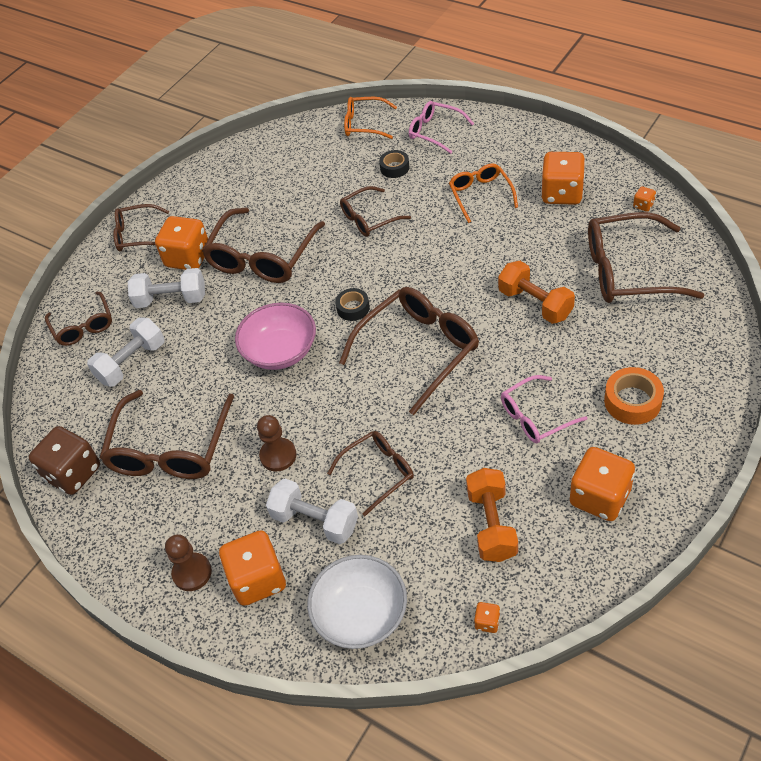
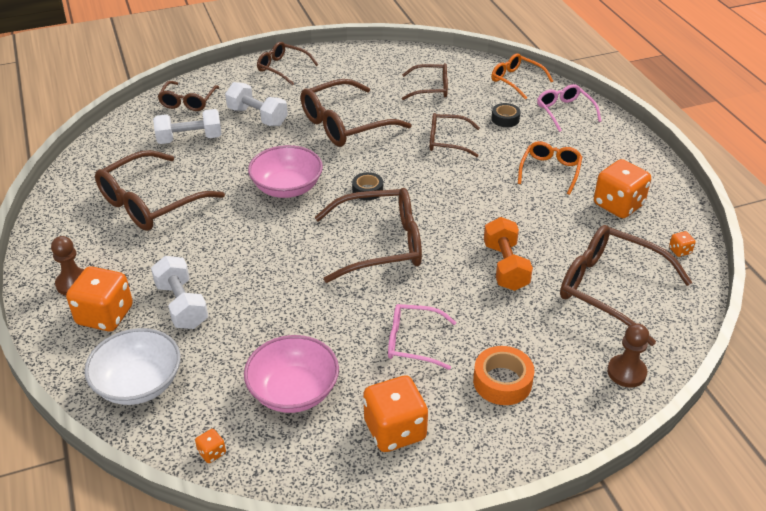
camera: 30 degrees right, 10 degrees down
brown dice [29,426,100,495] -> none
orange dice [155,216,208,270] -> none
brown pawn [257,415,296,471] -> brown pawn moved to [607,323,649,387]
brown glasses [327,431,414,516] -> brown glasses moved to [402,63,448,100]
orange dumbbell [466,468,518,562] -> pink bowl [244,335,339,413]

